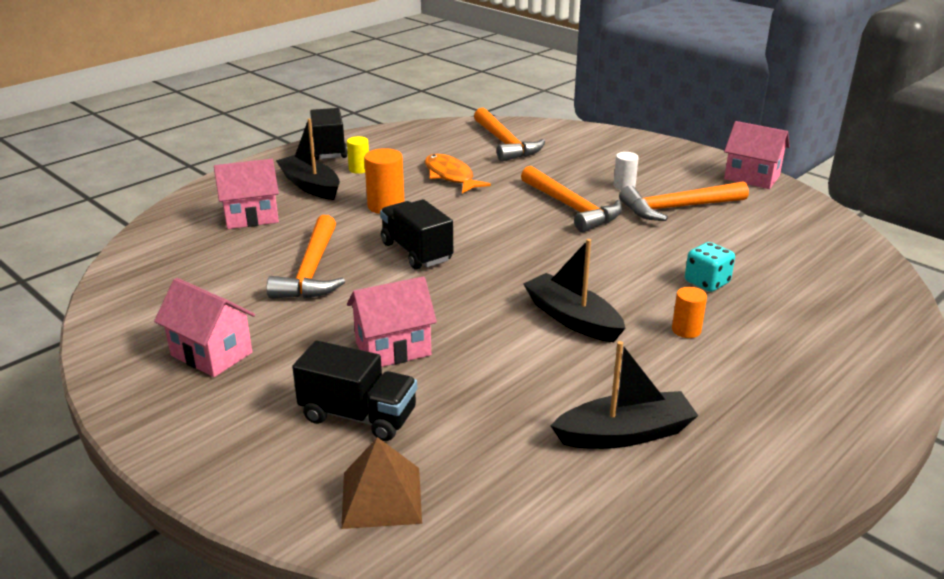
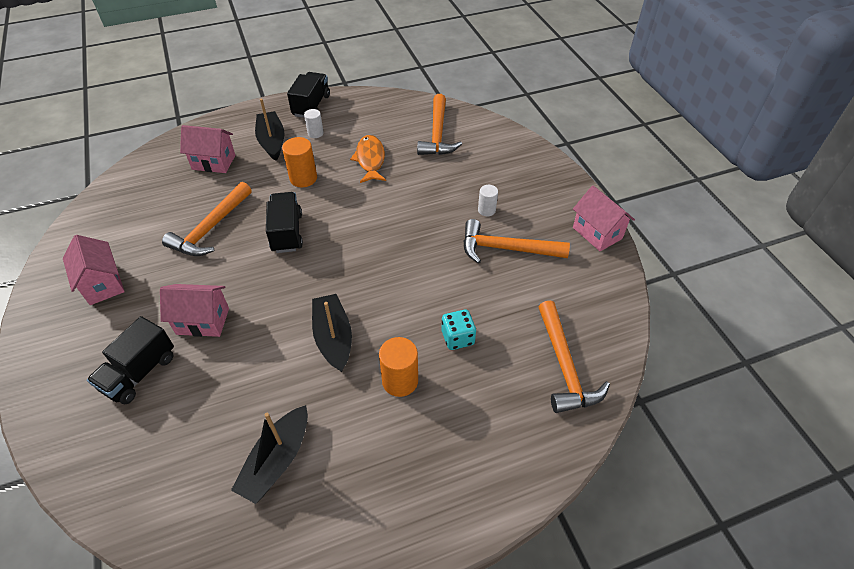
camera: 25 degrees right, 20 degrees up
black truck [292,340,417,441] -> black truck turned 75 degrees clockwise [87,316,174,404]
brown pyramid [341,437,422,529] -> none
yellow cylinder [347,136,369,174] -> white cylinder [304,109,324,138]
orange hammer [521,166,622,232] -> orange hammer moved to [538,300,610,413]
black boat [550,341,698,449] -> black boat turned 105 degrees clockwise [231,405,308,504]
orange cylinder [672,287,707,338] -> orange cylinder [379,337,418,397], size x1.61

